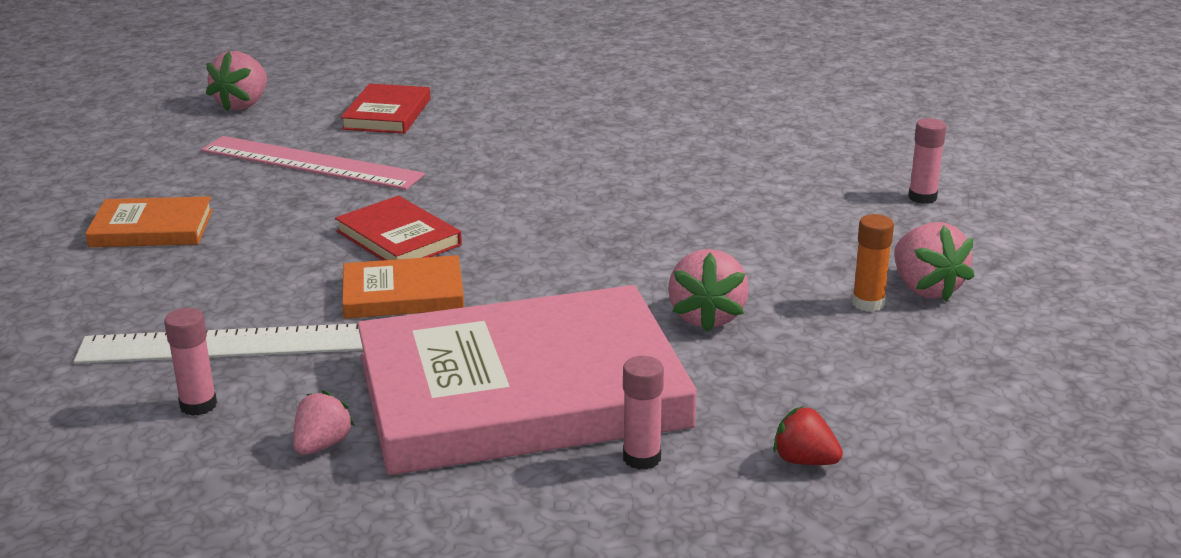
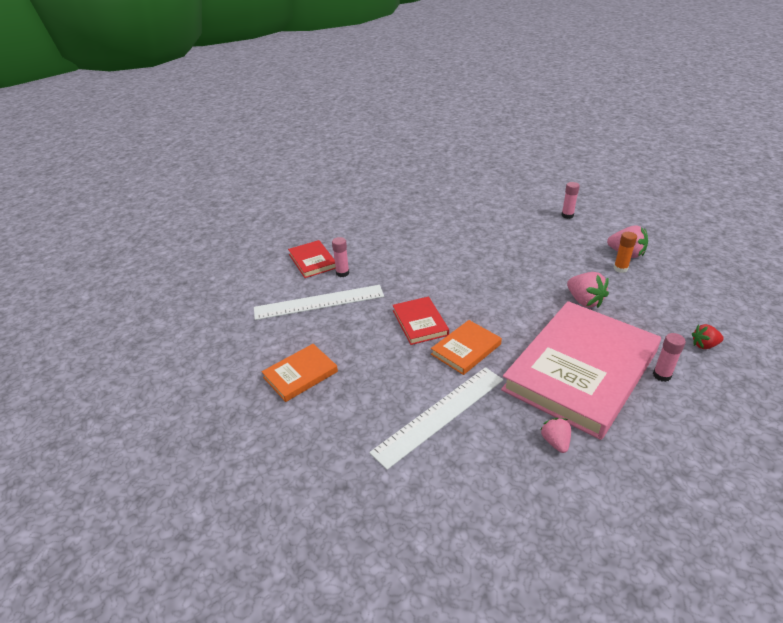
camera: 35 degrees left, 10 degrees up
pink glue stick [164,308,217,416] -> pink glue stick moved to [332,237,349,277]
pink ruler [201,136,425,190] -> white ruler [254,285,384,320]
pink strawberry [206,51,267,112] -> none
red book [335,196,462,260] -> red book turned 60 degrees clockwise [393,296,449,345]

